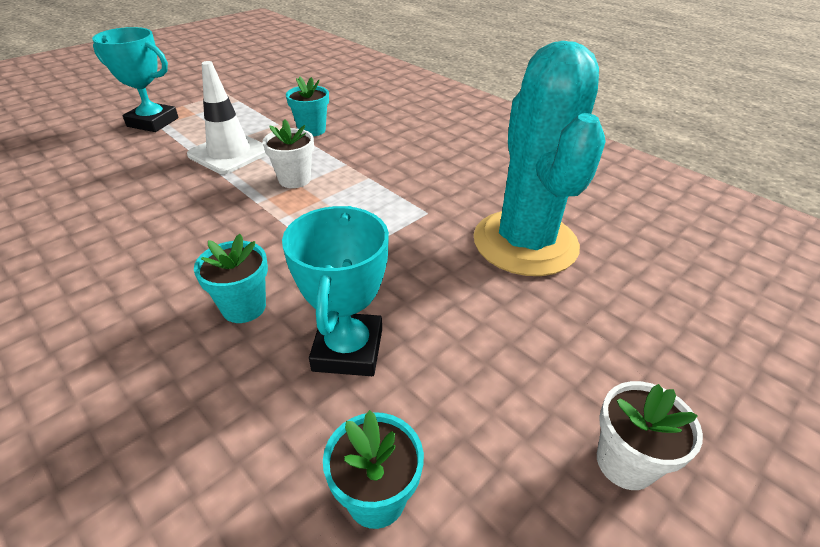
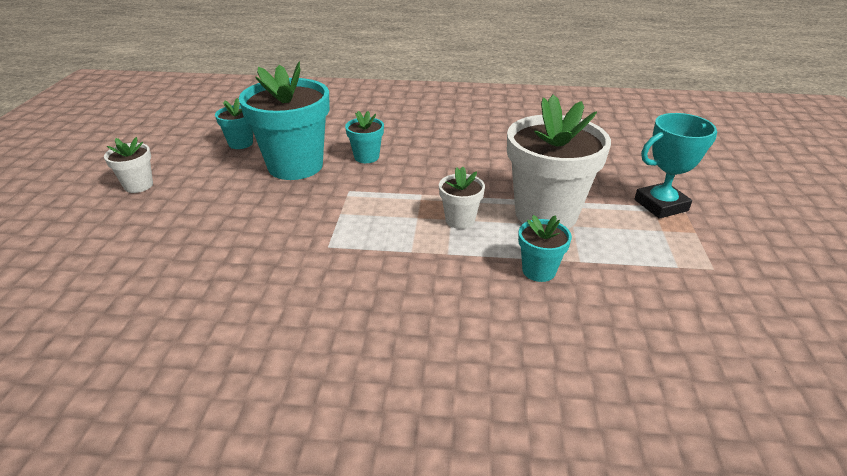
camera: 140 degrees right, 5 degrees down
white traffic cone [187,61,266,174] -> white flower pot [507,94,611,229]
turquoise trophy [282,206,389,376] -> turquoise flower pot [239,62,330,180]
turquoise cactus [474,41,606,276] -> none

